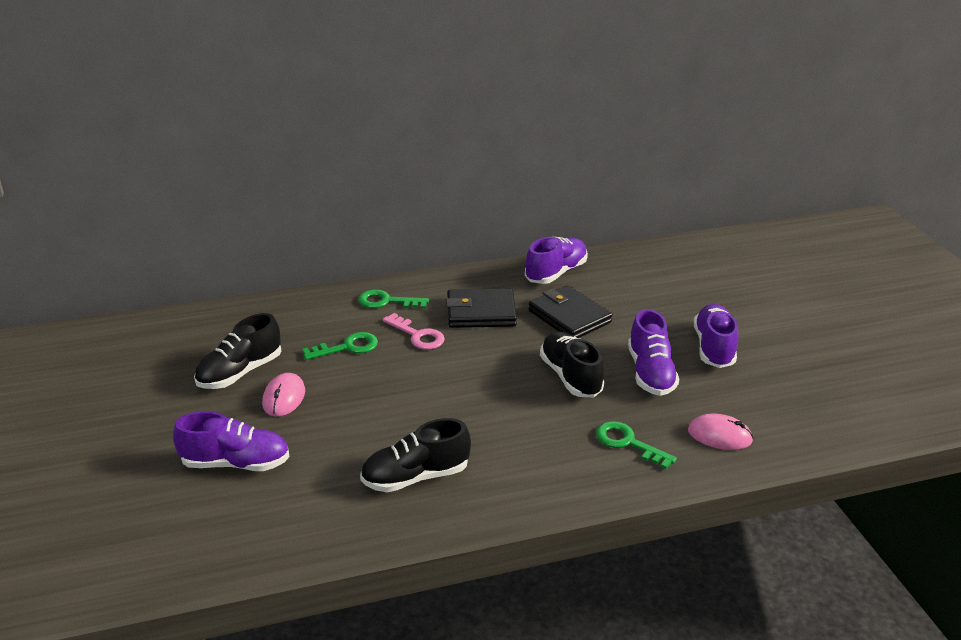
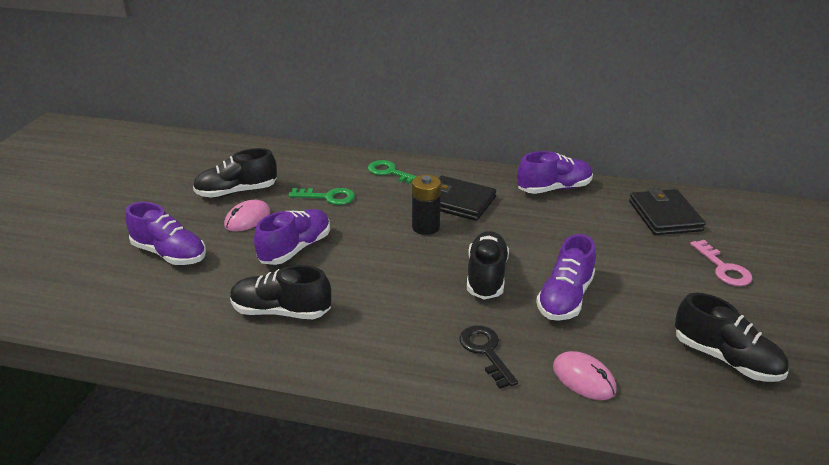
camera: 30 degrees right, 0 degrees up
pink key [383,313,445,350] -> pink key moved to [690,240,752,286]
black wallet [529,285,612,338] -> black wallet moved to [629,188,706,235]
green key [596,421,677,469] -> black key [459,325,518,389]
purple shoe [694,304,738,368] -> purple shoe moved to [254,209,330,265]
none -> black battery [412,175,441,235]
none -> black shoe [675,293,789,382]

